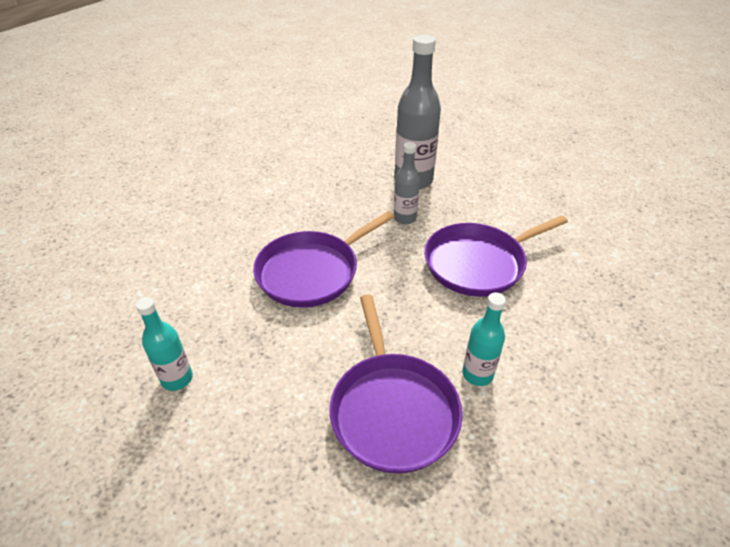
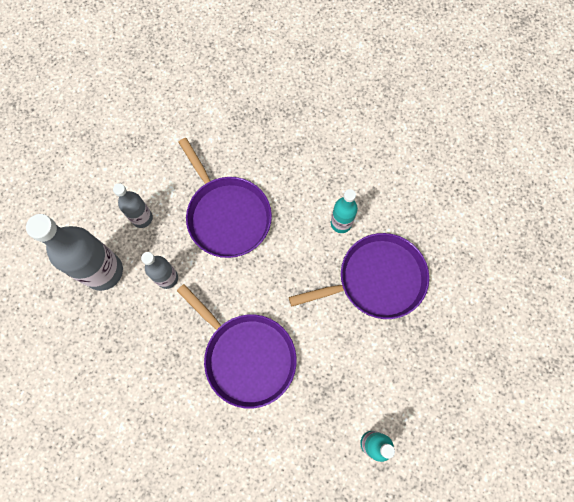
camera: 95 degrees left, 30 degrees up
none -> grey bottle [113,183,153,228]

